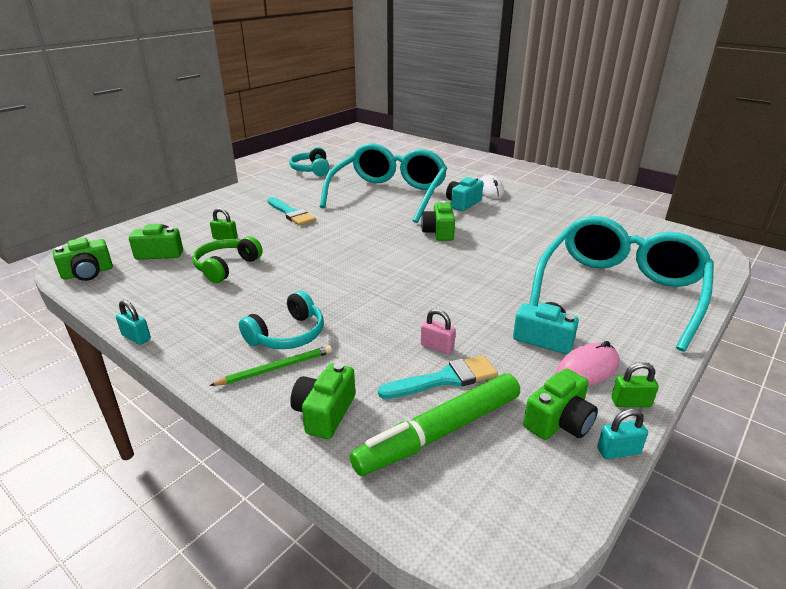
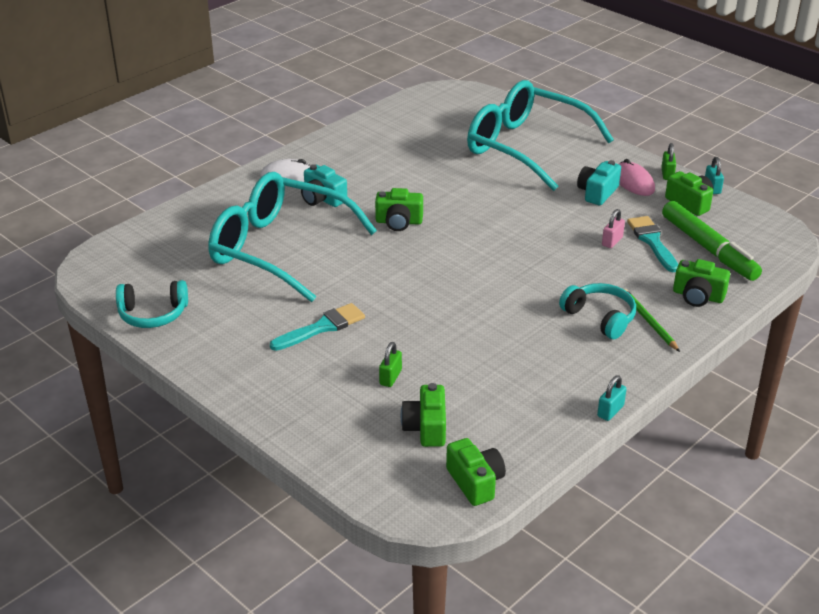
camera: 85 degrees left, 5 degrees up
green headphones [192,236,263,283] -> none

